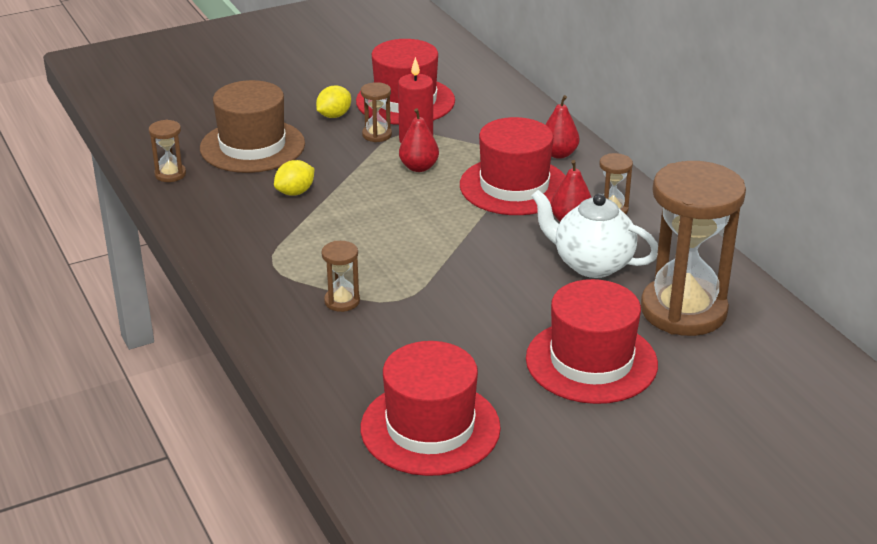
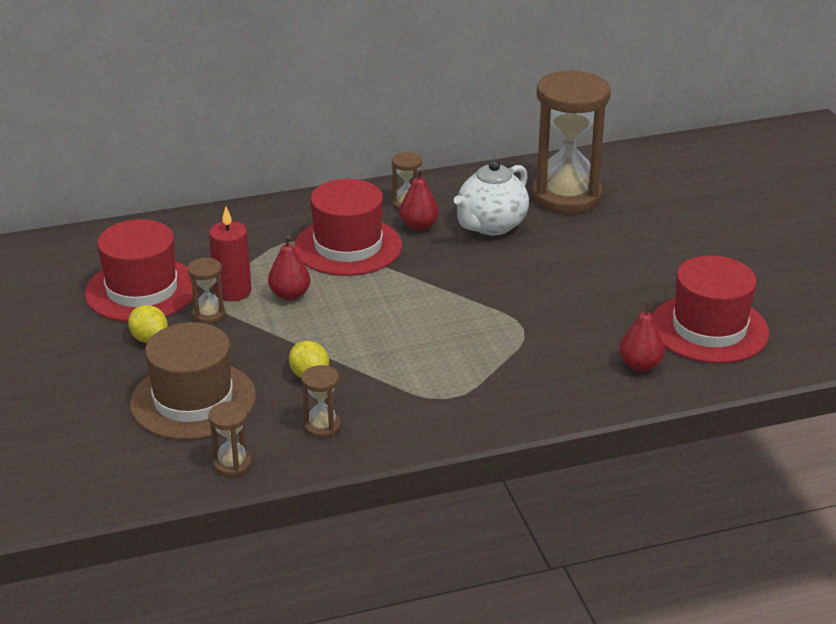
camera: 80 degrees left, 0 degrees up
brown hourglass [322,241,360,312] -> brown hourglass moved to [301,365,341,438]
red hat [526,279,658,404] -> none
red pear [545,95,579,159] -> red pear moved to [619,301,665,372]

